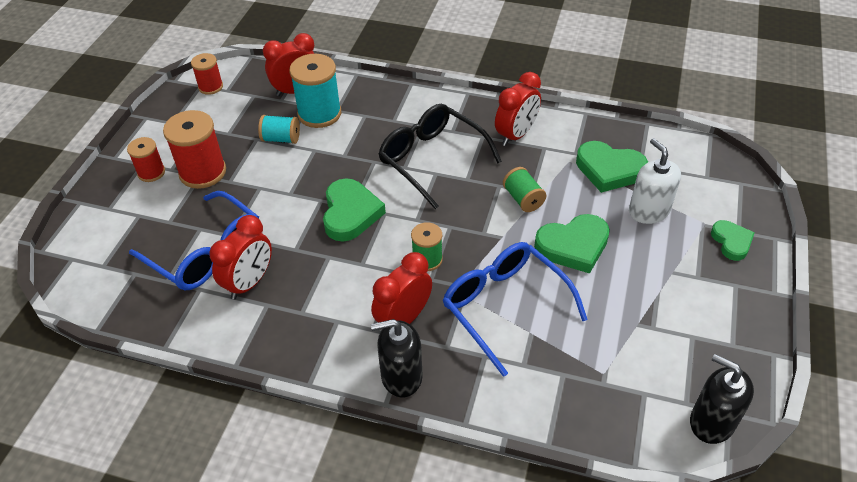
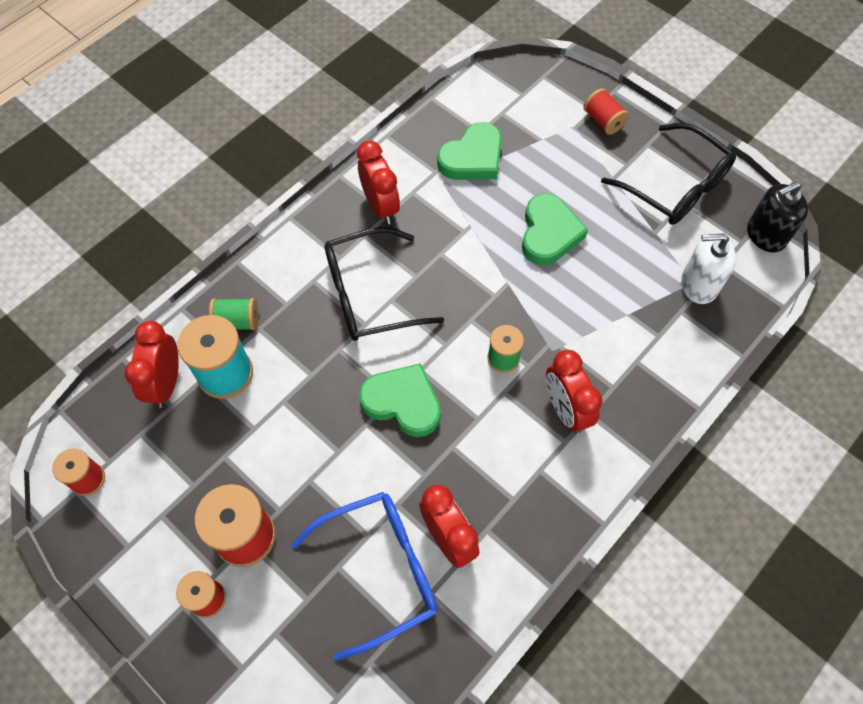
camera: 65 degrees left, 15 degrees up
turquoise spool [258,115,300,144] -> none
black soap dispenser [371,319,423,398] -> none
blue glasses [443,242,588,377] -> none
green spool [503,167,546,212] -> green spool moved to [209,298,258,330]
white soap dispenser [629,138,681,224] -> white soap dispenser moved to [681,233,736,304]
green heart [711,220,755,261] -> red spool [584,88,629,135]
none -> black glasses [601,123,736,225]

